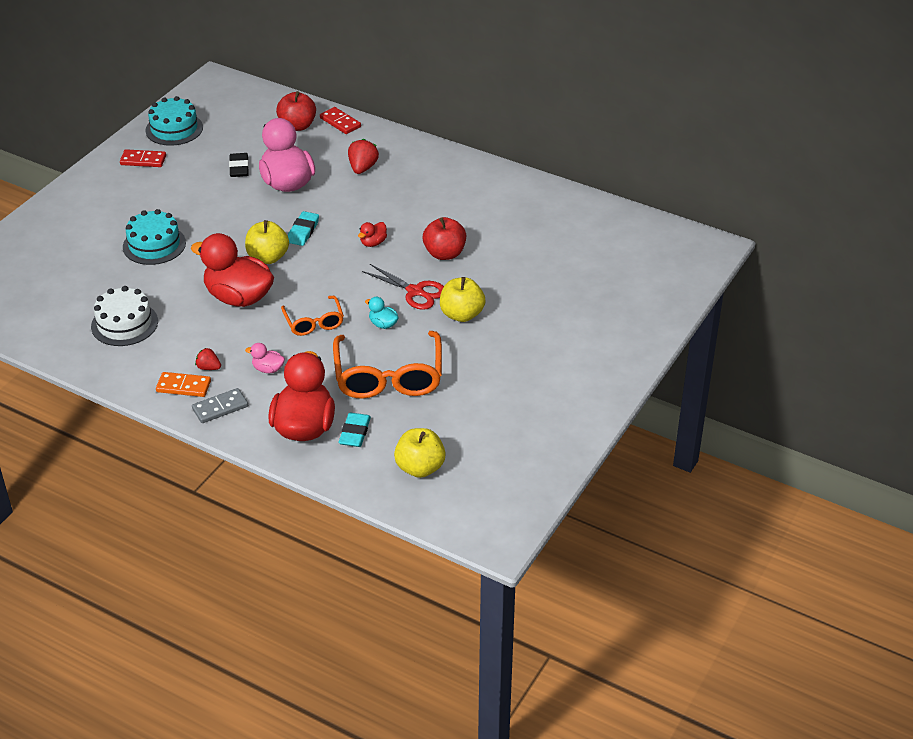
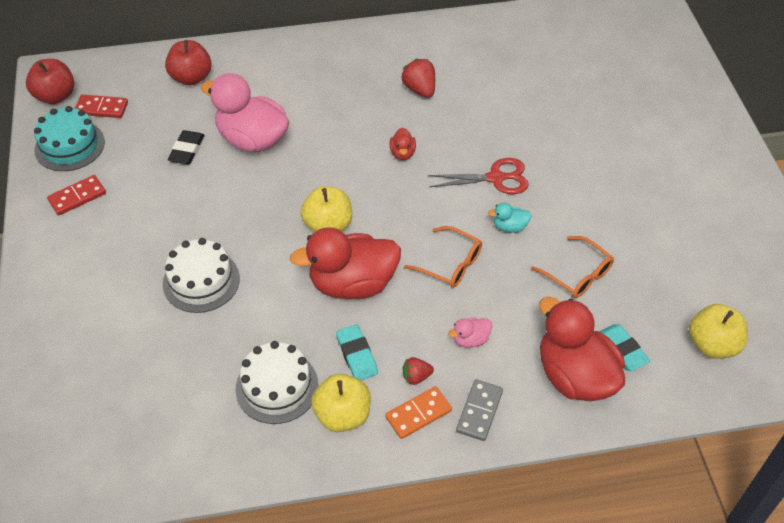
camera: 40 degrees left, 10 degrees up
turquoise cake [123,209,186,265] -> white cake [163,238,240,313]
black eraser [229,153,249,177] -> black eraser turned 60 degrees clockwise [168,130,205,164]
turquoise eraser [288,211,319,246] -> turquoise eraser moved to [336,325,378,380]
red domino [320,107,361,134] -> red domino moved to [75,95,128,118]
orange glasses [333,331,442,399] -> orange glasses [531,236,614,298], size x0.55
red strawberry [348,139,379,174] -> red strawberry moved to [402,59,435,98]
red apple [423,217,466,260] -> red apple moved to [26,59,74,104]
yellow apple [440,277,485,322] -> yellow apple moved to [311,374,371,432]

